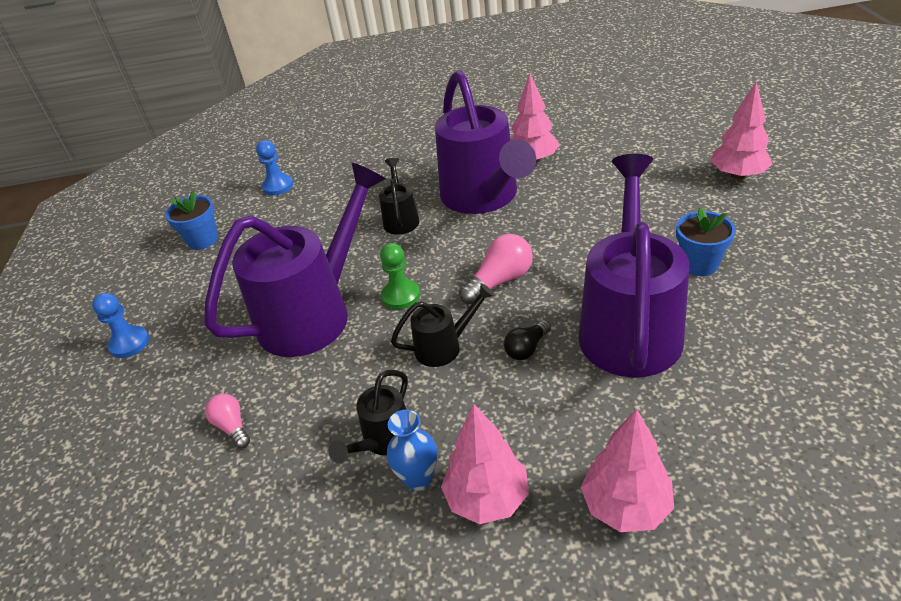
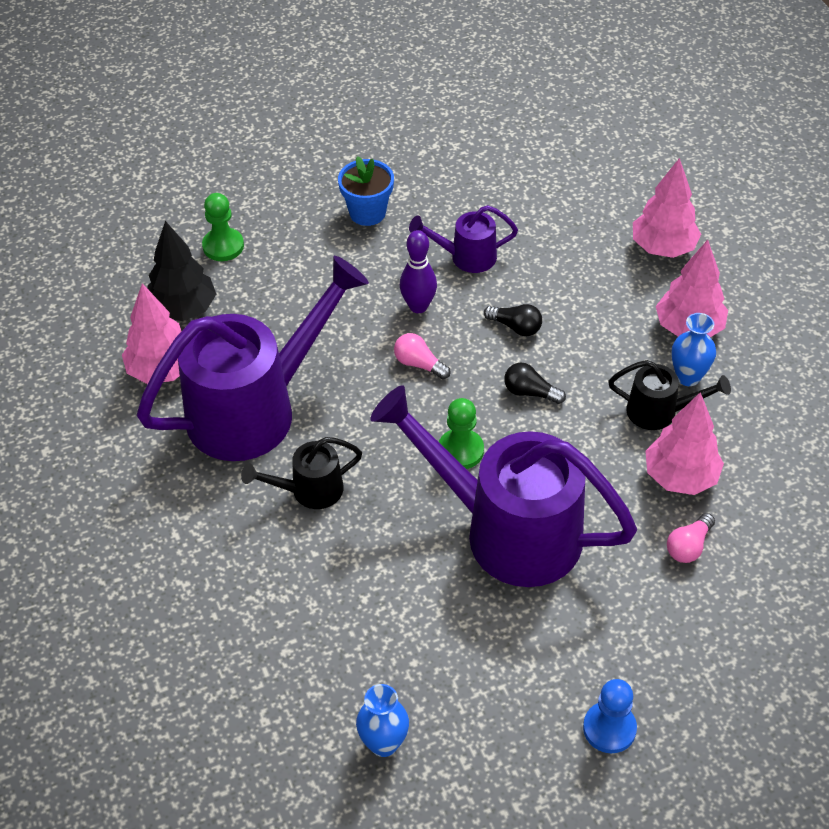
camera: 110 degrees left, 10 degrees up
blue flower pot [165,190,218,250] -> blue vase [356,684,409,757]
blue pawn [256,140,293,196] -> none
black watering can [391,283,495,367] -> black light bulb [504,362,566,404]
pink light bulb [459,234,533,304] -> pink light bulb [394,333,451,379], size x0.63
purple watering can [578,154,689,378] -> purple watering can [409,205,518,273], size x0.46
pink tree [711,81,772,179] -> pink tree moved to [646,392,724,495]
none -> black tree [147,221,216,321]
none -> green pawn [202,193,244,261]
none -> purple bowling pin [400,230,437,313]

